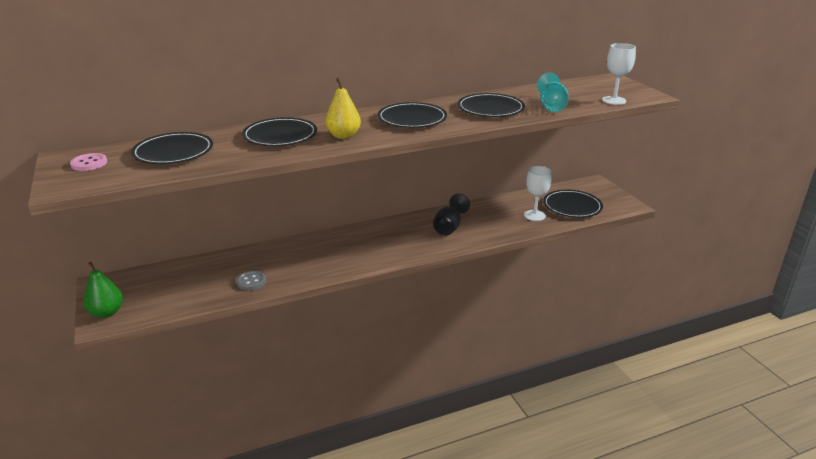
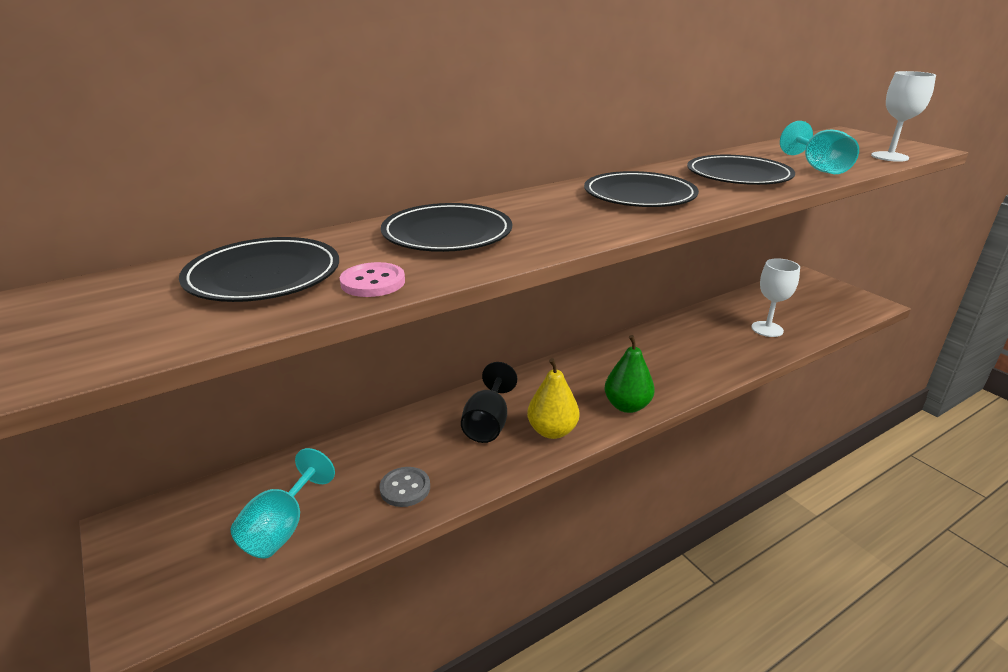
camera: 10 degrees left, 0 degrees up
pink button [70,153,107,171] -> pink button moved to [340,262,405,297]
green pear [83,262,123,318] -> green pear moved to [605,335,655,413]
yellow pear [325,78,361,139] -> yellow pear moved to [527,358,579,439]
black goblet [433,194,470,235] -> black goblet moved to [461,362,517,443]
black plate [543,190,603,218] -> none
none -> turquoise goblet [231,448,335,558]

